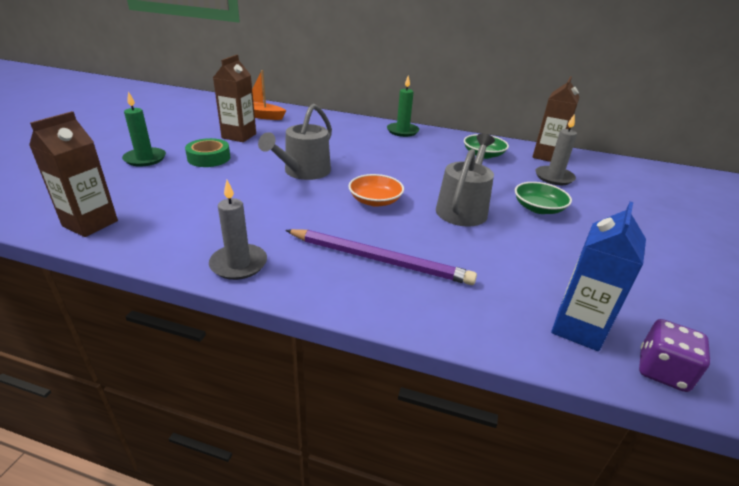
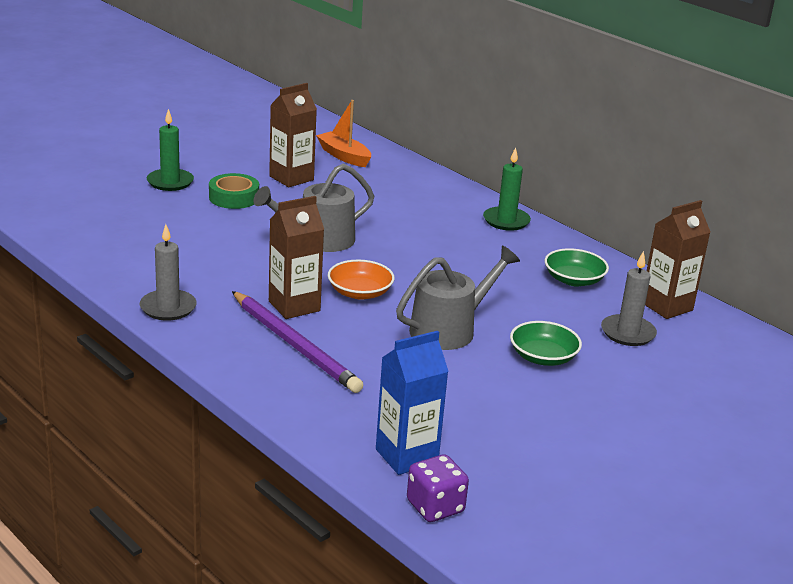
camera: 30 degrees right, 5 degrees down
brown carton [29,111,118,237] -> brown carton moved to [269,196,324,319]

